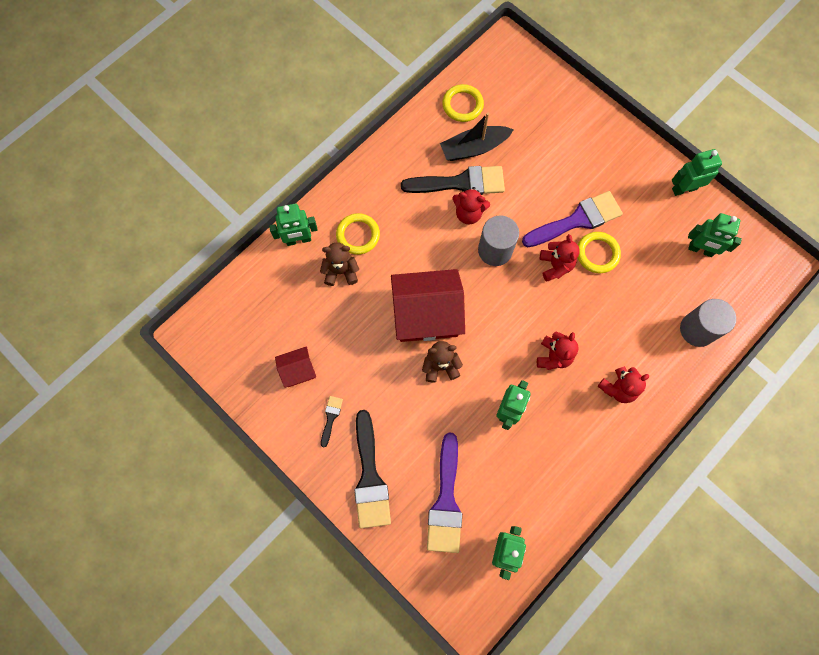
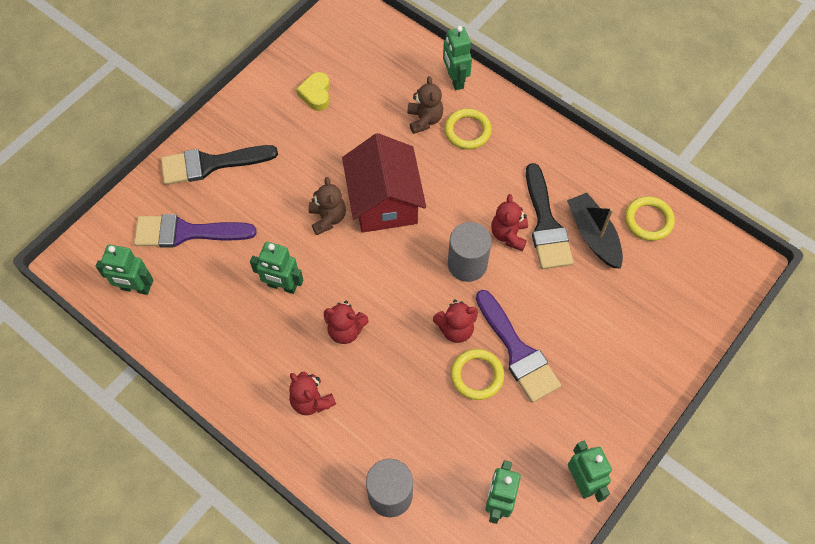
camera: 85 degrees right, 10 degrees down
red house [275,346,316,388] -> yellow heart [296,72,330,111]
black brush [321,396,343,447] -> none

